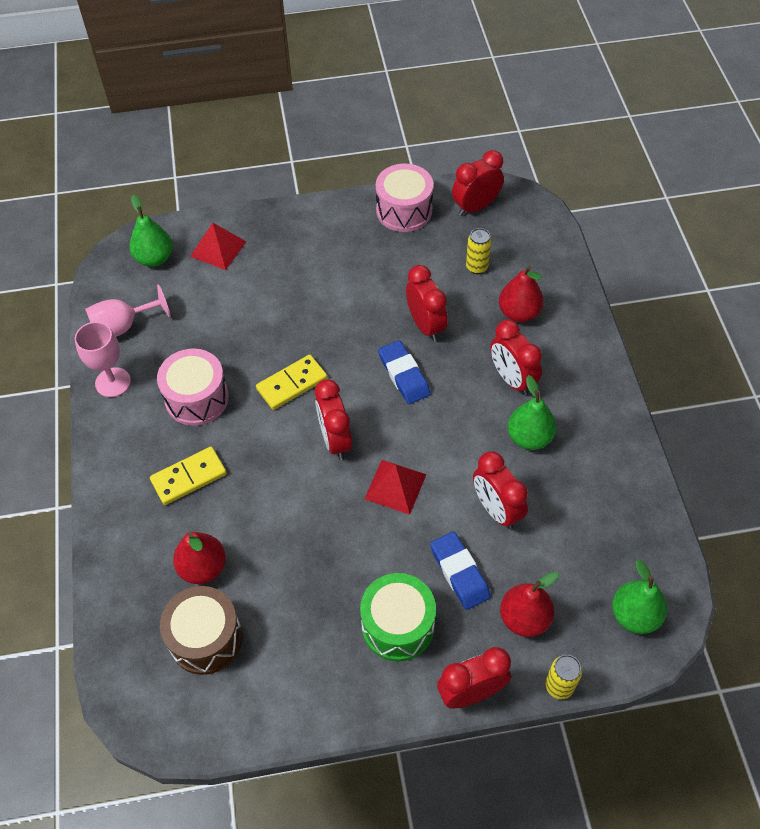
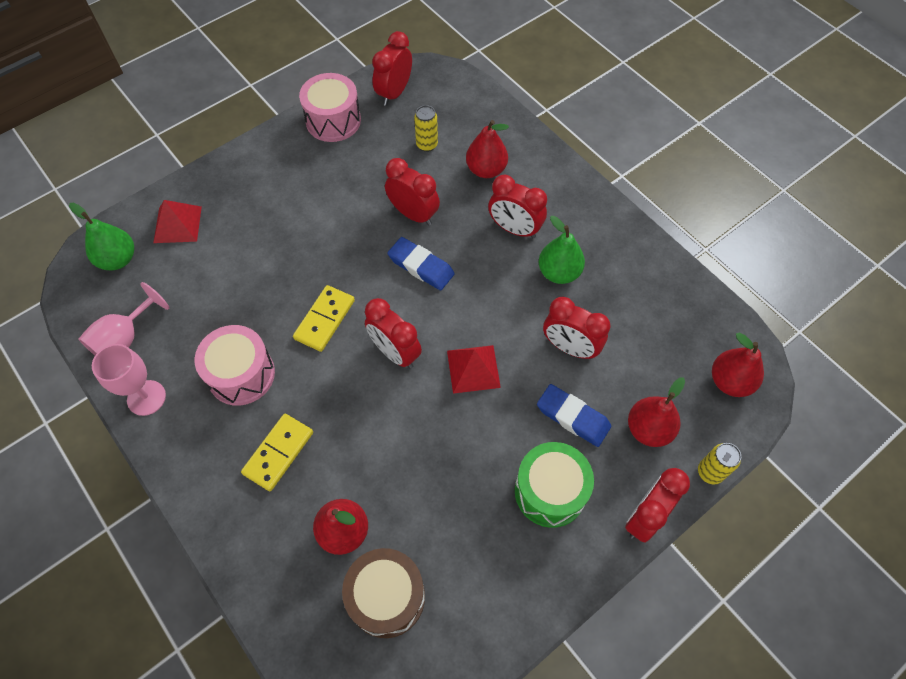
camera: 30 degrees left, 5 degrees up
green pear [612,559,667,634] -> red pear [712,333,764,397]

